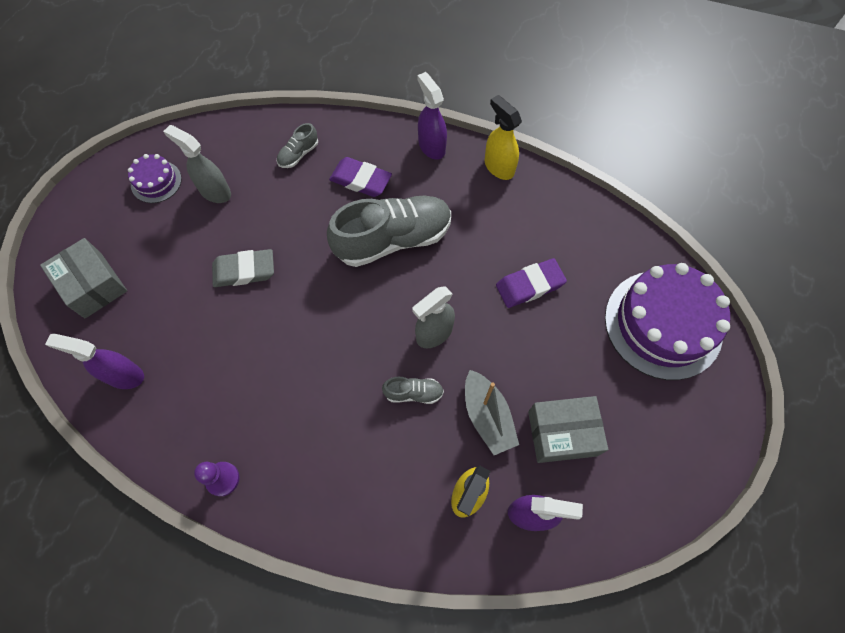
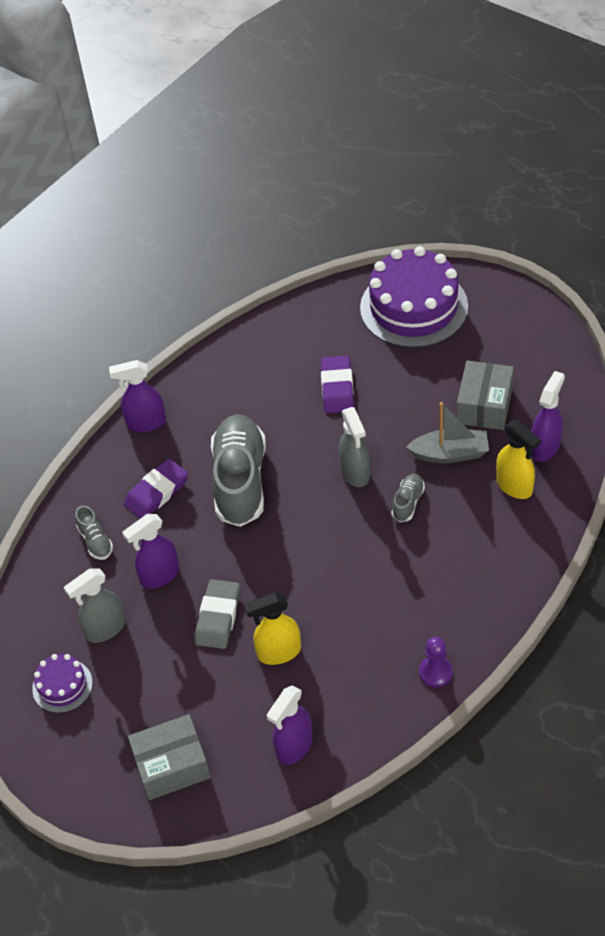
camera: 65 degrees left, 15 degrees down
yellow spray bottle [485,95,522,180] -> yellow spray bottle moved to [244,593,301,665]
none -> purple spray bottle [122,514,179,589]

